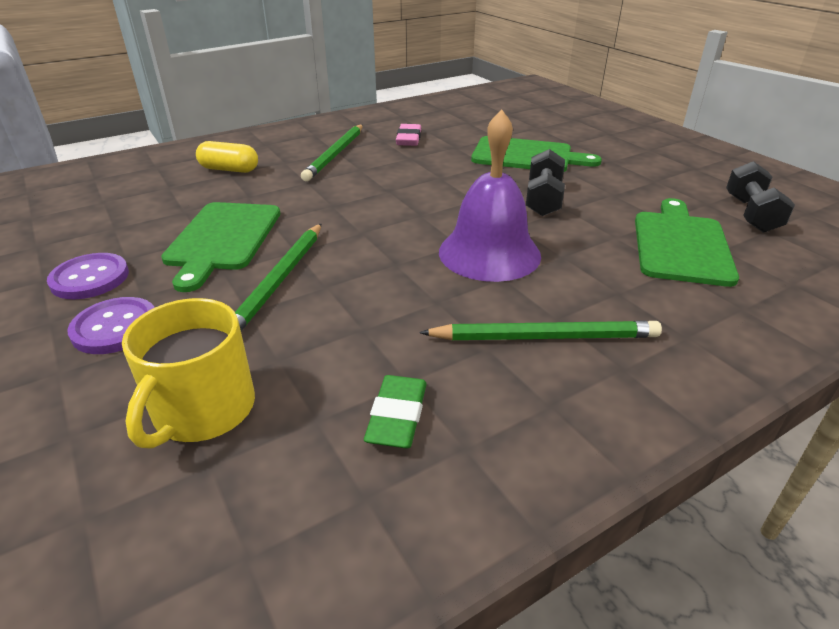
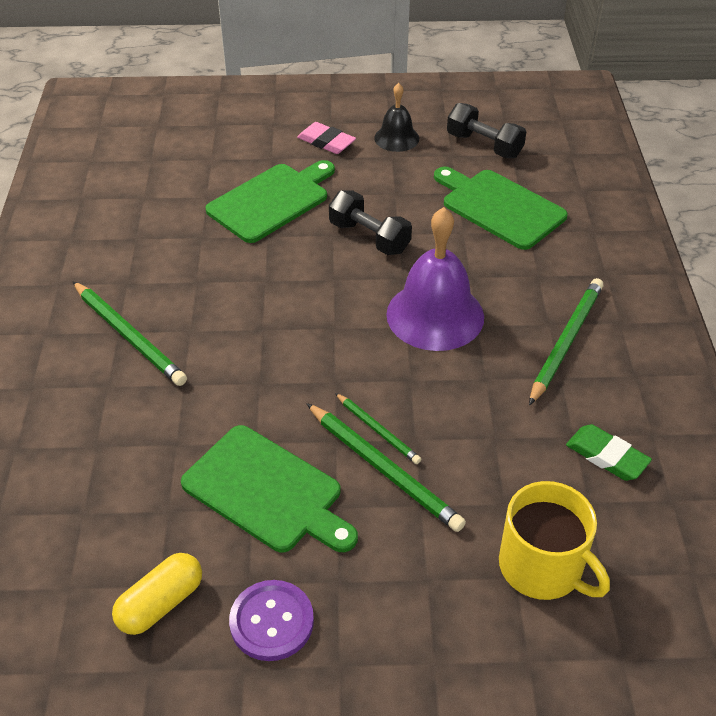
camera: 60 degrees left, 10 degrees up
purple button [67,297,155,354] -> none
yellow capsule [196,141,258,173] -> yellow capsule moved to [112,553,202,635]
pink eraser [396,124,421,146] -> pink eraser moved to [297,122,356,154]
none -> green pencil [335,393,421,464]
none -> black bell [374,83,419,152]

